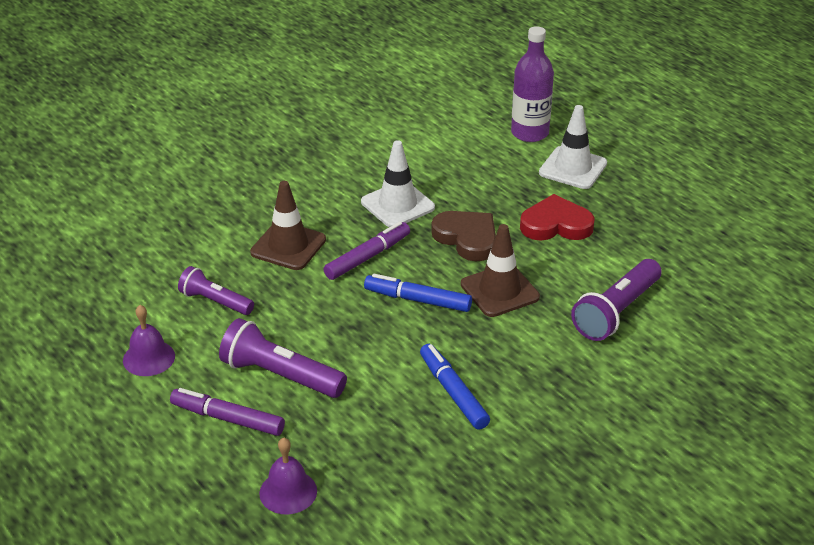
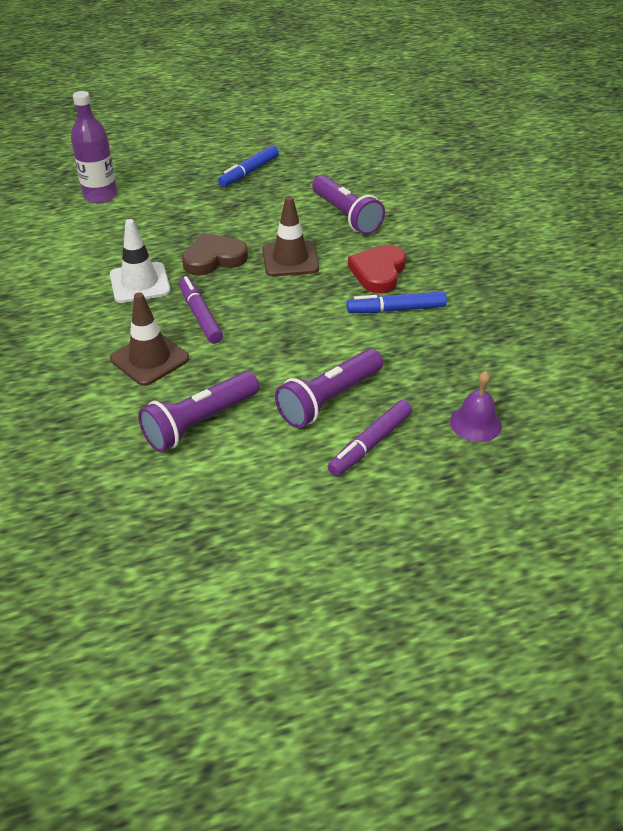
camera: 70 degrees left, 5 degrees up
purple bell [123,305,175,376] -> none
purple flashlight [178,266,254,315] -> purple flashlight [138,371,259,452], size x1.54
blue marker [364,274,472,312] -> blue marker moved to [218,145,279,187]
red heart [520,194,595,241] -> red heart moved to [348,245,406,293]
white traffic cone [539,105,607,189] -> none

